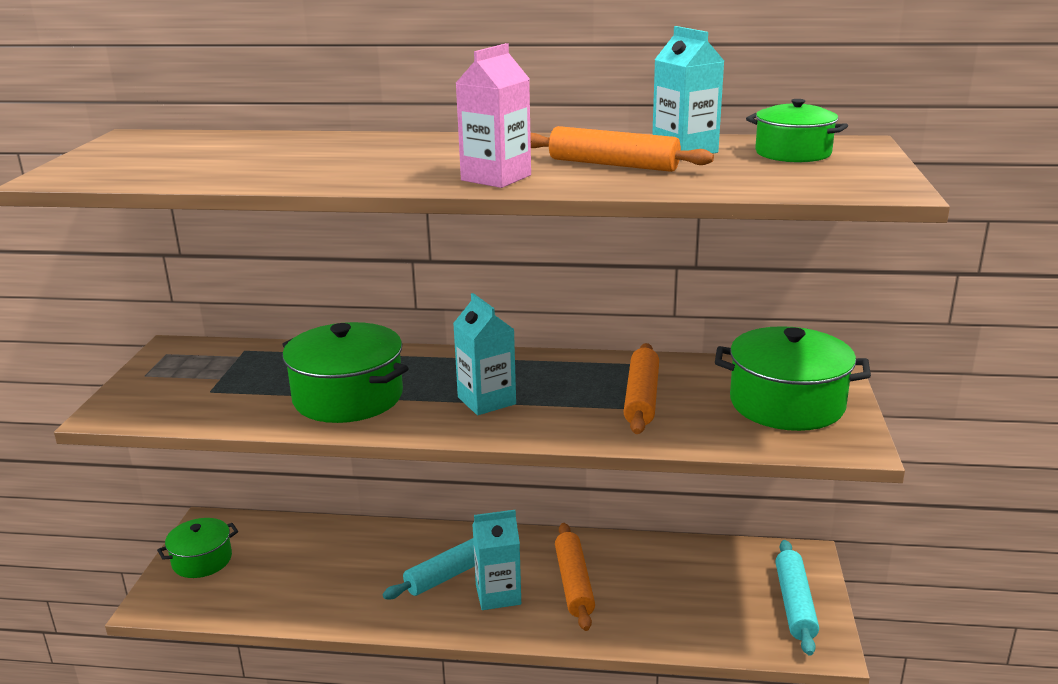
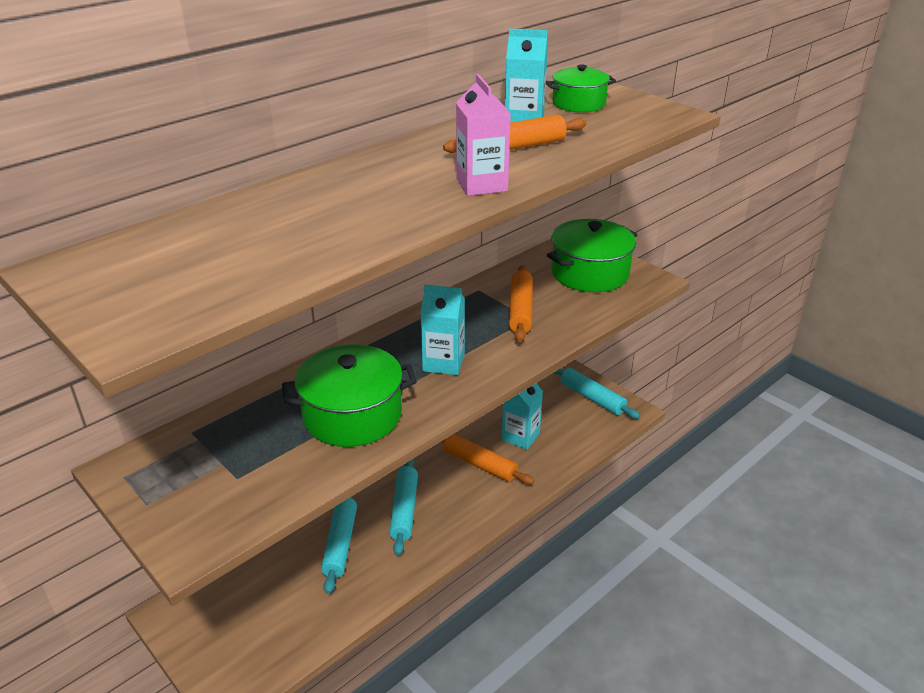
camera: 50 degrees left, 10 degrees up
green pot [157,518,238,578] -> none
turquoise carton [472,510,521,610] -> turquoise carton moved to [502,383,543,450]
orange rolling pin [623,343,659,434] -> orange rolling pin turned 45 degrees clockwise [509,265,533,342]
none -> turquoise rolling pin [321,496,357,594]

